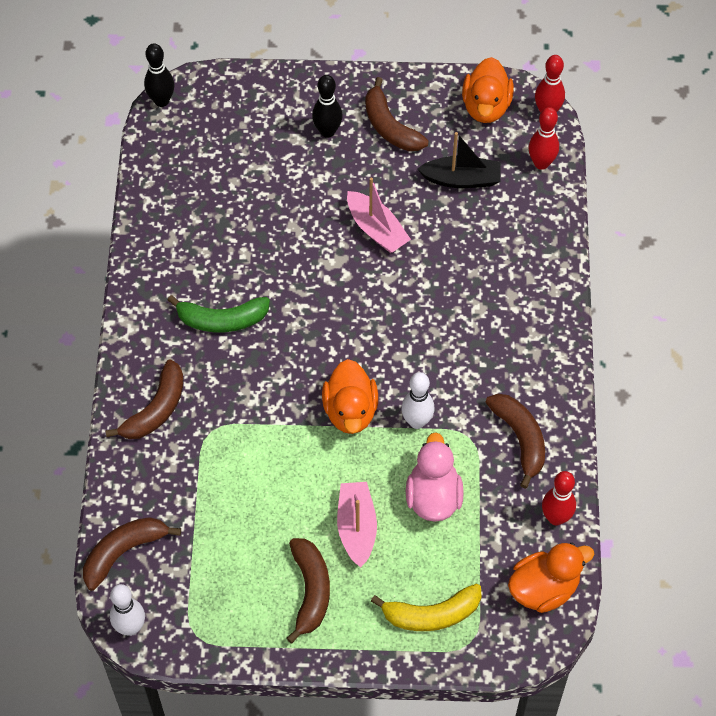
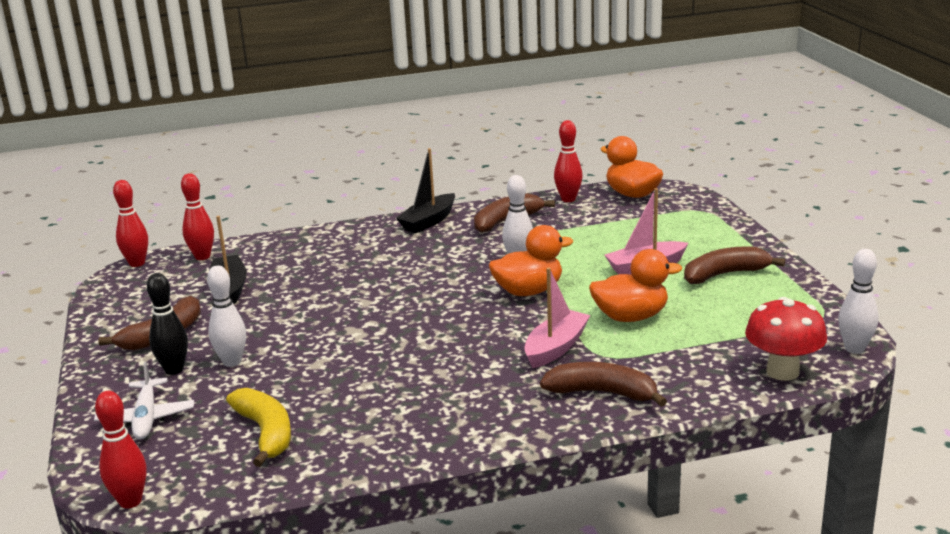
camera: 105 degrees left, 35 degrees down
brown banana [83,517,181,591] -> red mushroom [745,297,827,381]
black bowling pin [144,43,174,107] -> red bowling pin [95,391,147,509]
green banana [168,295,270,332] -> none
pink boat [347,177,411,253] -> pink boat moved to [524,268,591,368]
yellow banana [371,584,482,631] -> yellow banana moved to [226,388,291,467]
pink duck [406,432,464,522] -> none
orange duck [462,57,514,123] -> orange duck moved to [589,249,682,322]
none -> white plane [94,362,194,439]
none -> white bowling pin [207,265,246,367]
none -> black boat [396,148,455,233]

